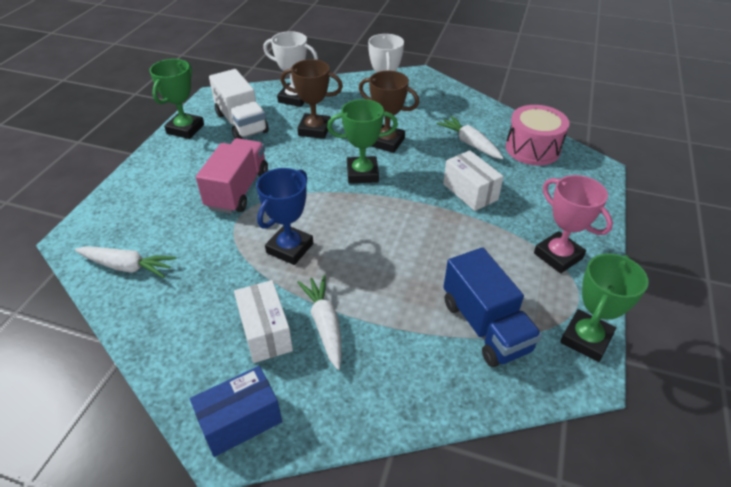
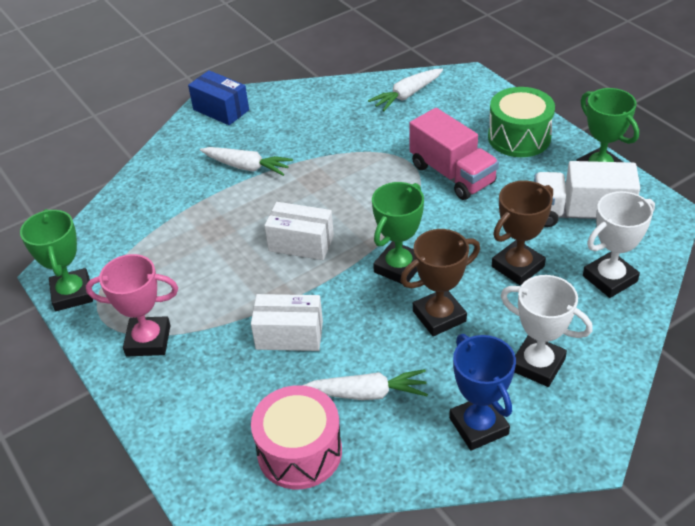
camera: 130 degrees right, 0 degrees up
blue box [190,366,282,457] -> blue box turned 60 degrees counterclockwise [188,70,249,125]
white box [234,280,293,363] -> white box moved to [264,202,334,260]
blue trophy [256,168,313,265] -> blue trophy moved to [449,334,516,450]
blue truck [444,247,542,367] -> none
none -> green drum [488,87,555,157]

